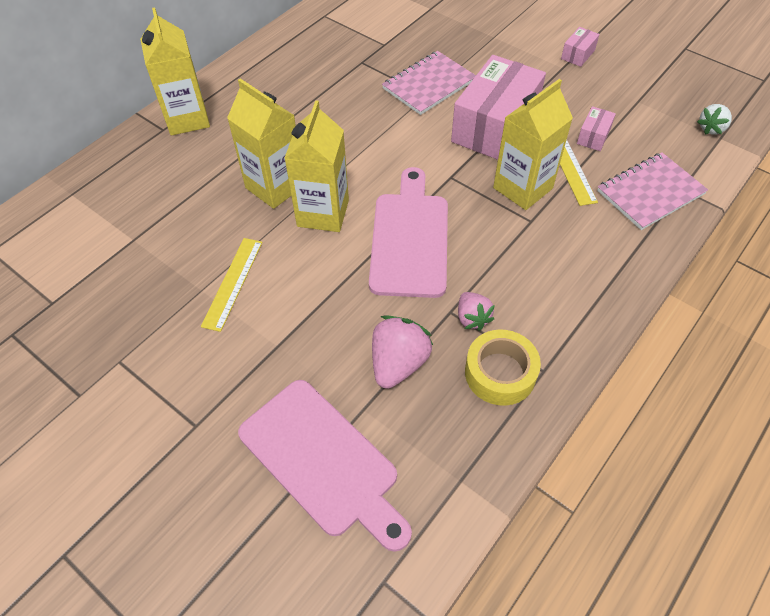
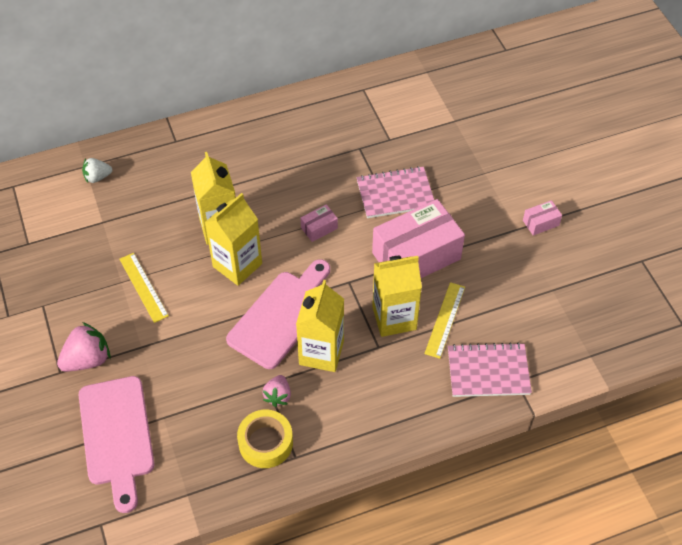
camera: 30 degrees right, 0 degrees up
yellow carton [140,7,210,136] -> yellow carton moved to [296,280,344,372]
yellow ruler [201,238,263,332] -> yellow ruler turned 75 degrees counterclockwise [119,253,169,323]
pink strawberry [372,315,433,389] -> pink strawberry moved to [57,322,110,371]
pink box [577,106,616,151] -> pink box moved to [301,204,338,242]
white strawberry [697,104,732,135] -> white strawberry moved to [82,158,112,183]

